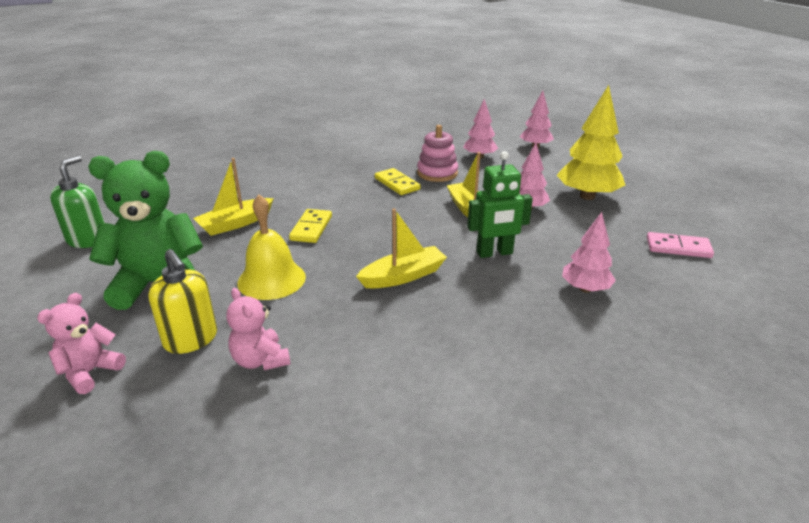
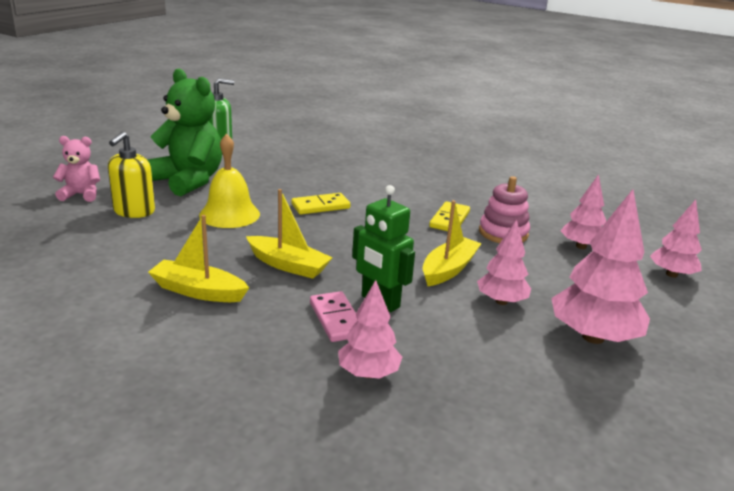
camera: 55 degrees right, 5 degrees down
yellow boat [193,158,274,236] -> yellow boat moved to [148,215,249,302]
pink teddy bear [226,288,290,370] -> none
yellow tree [557,85,625,200] -> pink tree [551,189,650,344]
pink domino [647,232,714,258] -> pink domino moved to [310,291,357,342]

